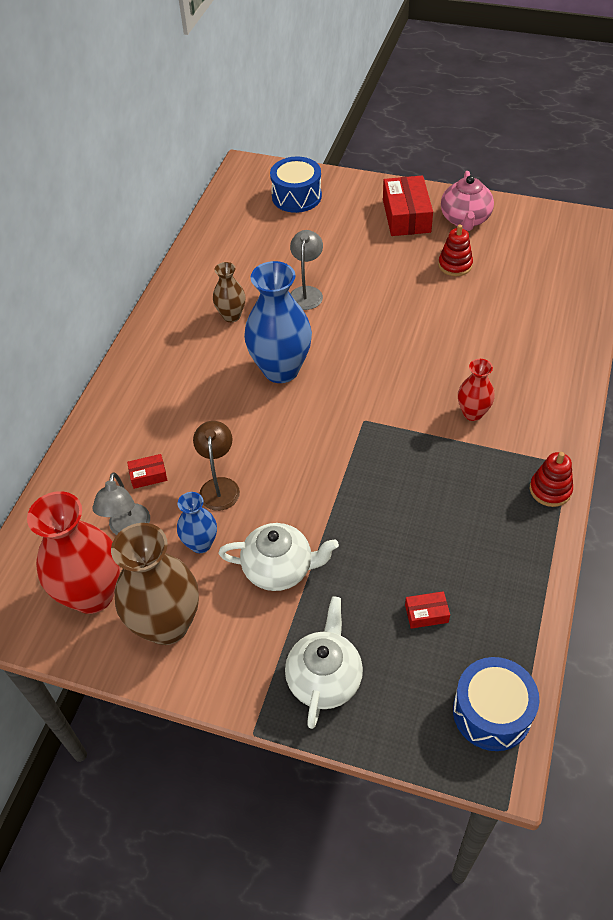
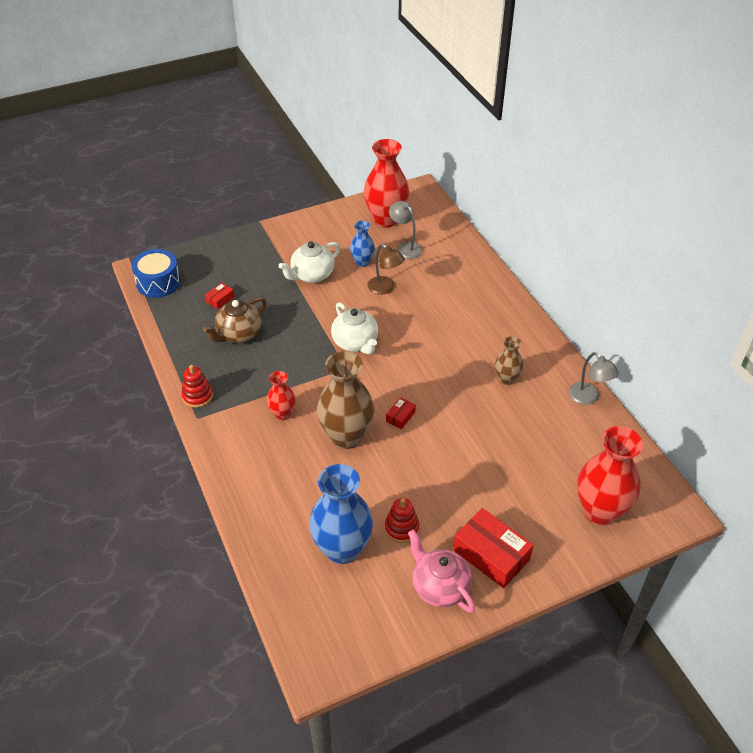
camera: 135 degrees right, 5 degrees down
brown vase [111,523,199,645] -> brown vase moved to [317,351,374,449]
red box [127,454,167,489] -> red box moved to [386,397,416,429]
blue vase [244,261,312,383] -> blue vase moved to [309,464,373,564]
blue drum [270,157,322,213] -> red vase [577,426,644,526]
white teapot [285,596,363,729] -> white teapot moved to [331,302,378,354]
grey lamp [290,230,323,310] -> grey lamp moved to [569,352,619,405]
none -> brown teapot [203,297,267,343]

